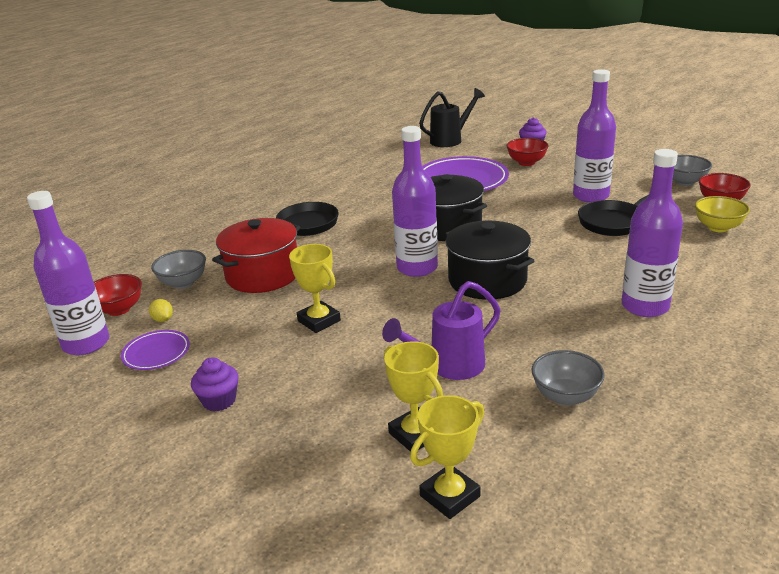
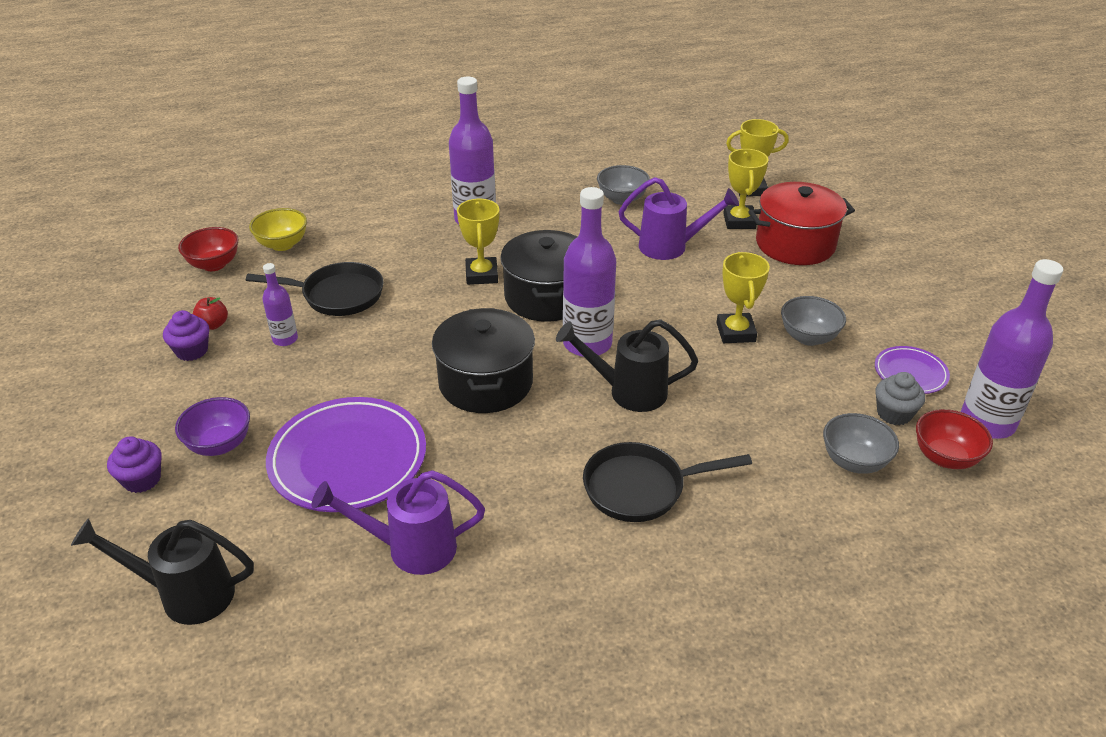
camera: 145 degrees left, 10 degrees up
yellow lemon [149,299,173,322] -> grey cupcake [875,372,925,425]
purple cupcake [191,357,239,411] -> purple cupcake moved to [163,310,209,361]
red pot [212,218,300,293] -> red pot moved to [748,182,855,265]
red bowl [506,138,548,166] -> purple bowl [175,397,250,456]
purple bottle [573,69,616,203] -> purple bottle [262,263,298,346], size x0.52
grey bowl [673,155,712,186] -> grey bowl moved to [781,296,846,346]
none -> red apple [193,297,228,330]
none -> purple watering can [312,470,485,575]
none -> yellow trophy [457,199,499,285]
none -> black watering can [556,319,698,412]

